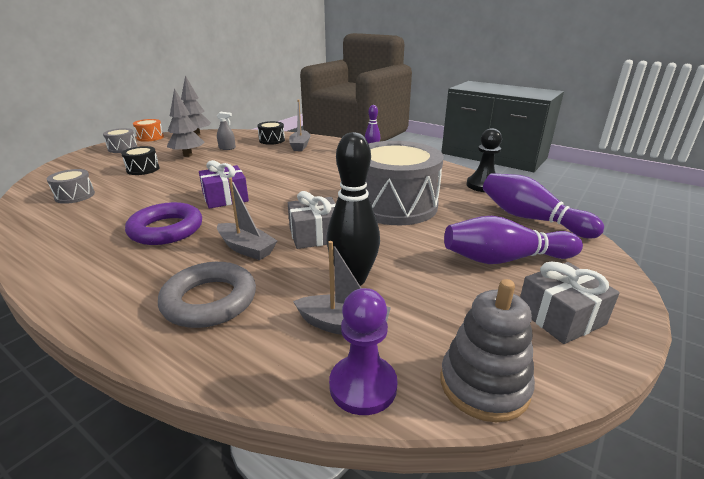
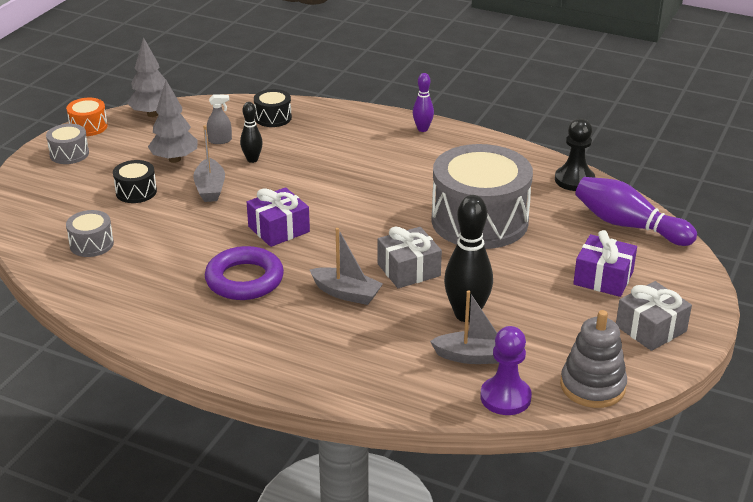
camera: 10 degrees left, 5 degrees up
grey ring [158,262,256,328] -> none
grey boat [289,100,310,151] -> grey boat moved to [193,125,225,202]
purple bowling pin [444,216,583,264] -> purple gift [573,230,637,297]
none -> black bowling pin [240,102,263,163]

